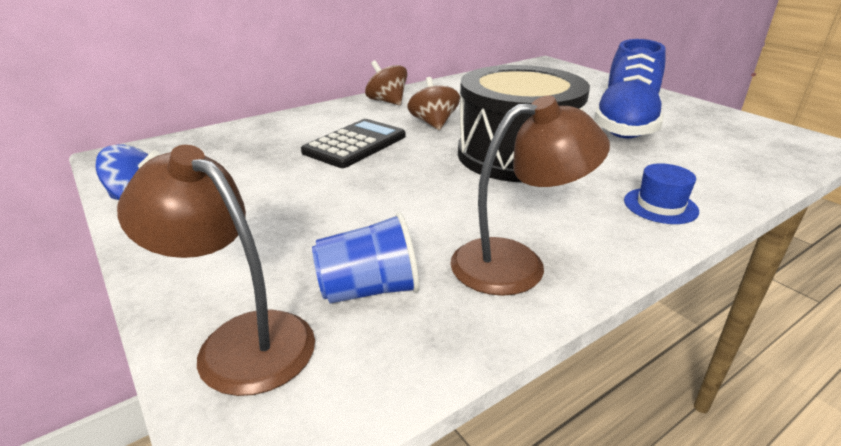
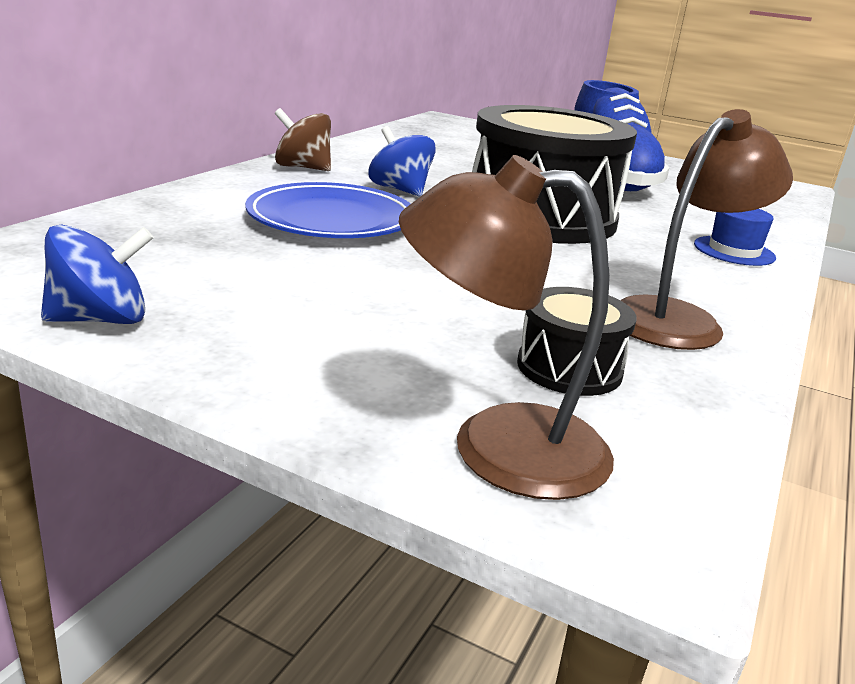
camera: 30 degrees left, 5 degrees down
black calculator [301,119,405,168] -> blue plate [245,182,410,238]
blue cup [312,212,420,304] -> black drum [517,287,636,396]
brown spinning top [408,77,460,130] -> blue spinning top [368,126,436,196]

